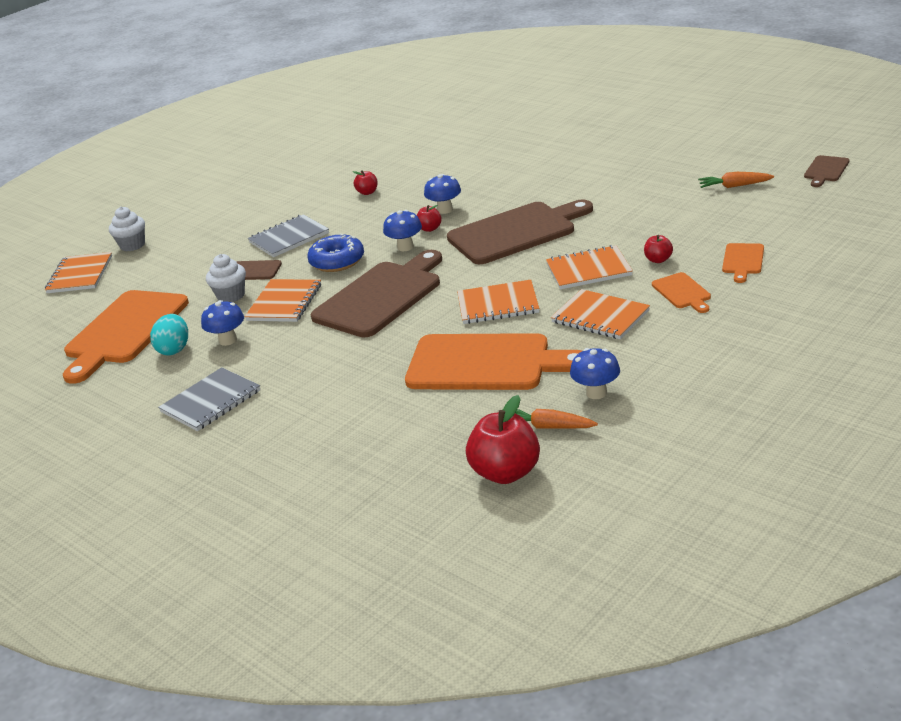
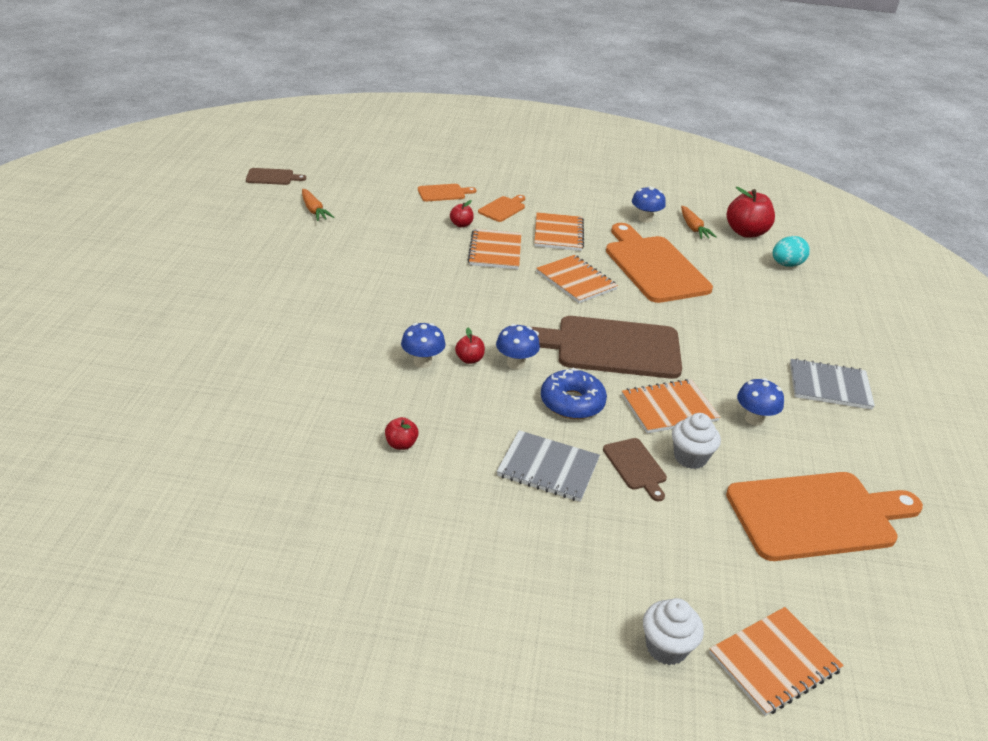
camera: 130 degrees left, 5 degrees up
turquoise egg [150,314,188,355] -> turquoise egg moved to [773,236,810,267]
brown cutting board [447,199,593,264] -> none
orange notebook [546,245,633,289] -> orange notebook turned 45 degrees clockwise [468,229,521,269]

